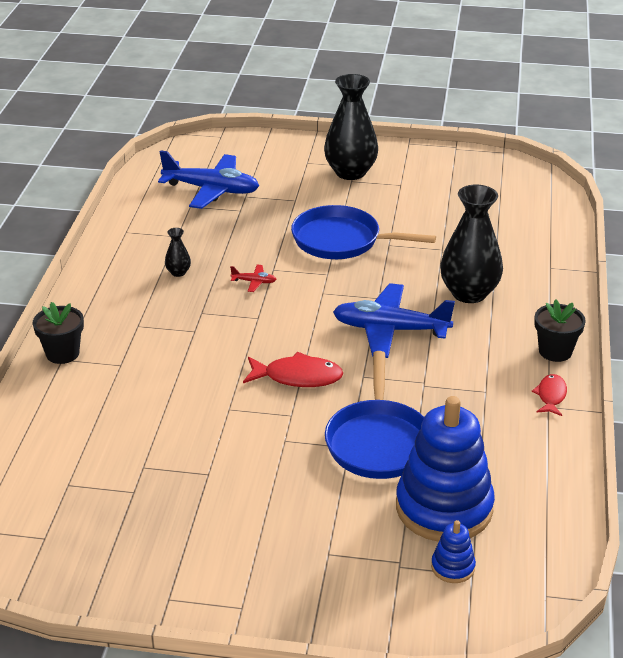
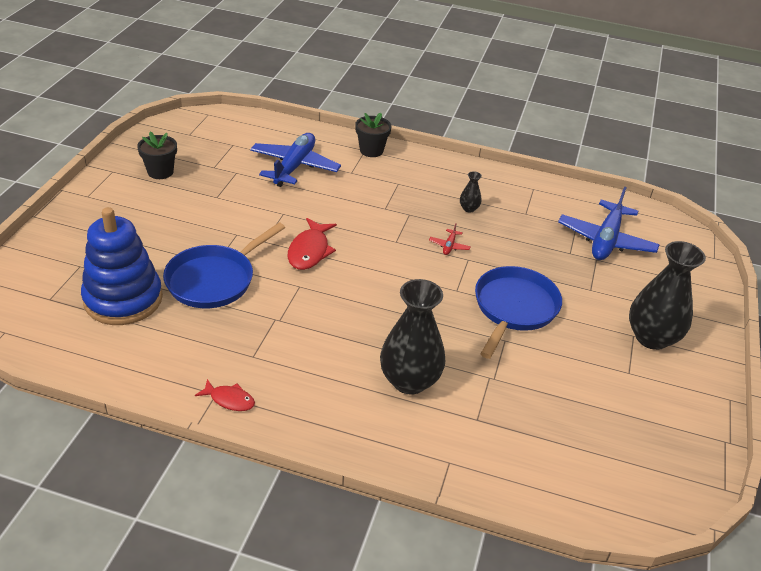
camera: 95 degrees right, 5 degrees up
blue pan [325,351,424,479] -> blue pan turned 60 degrees counterclockwise [163,222,285,308]
blue plane [333,283,455,358] -> blue plane moved to [250,133,341,187]
blue stacking toy [431,520,476,583] -> none
black flower pot [534,299,586,362] -> black flower pot moved to [137,132,177,179]

